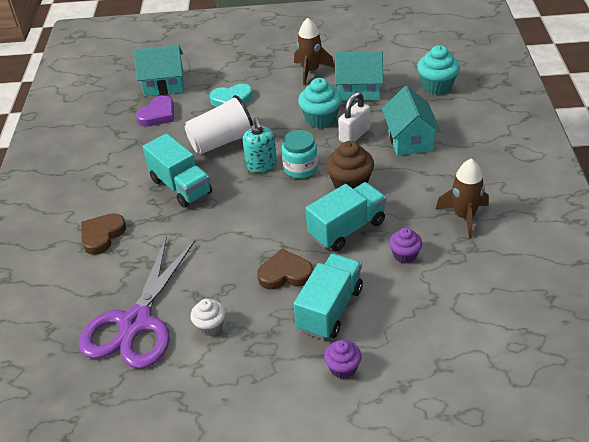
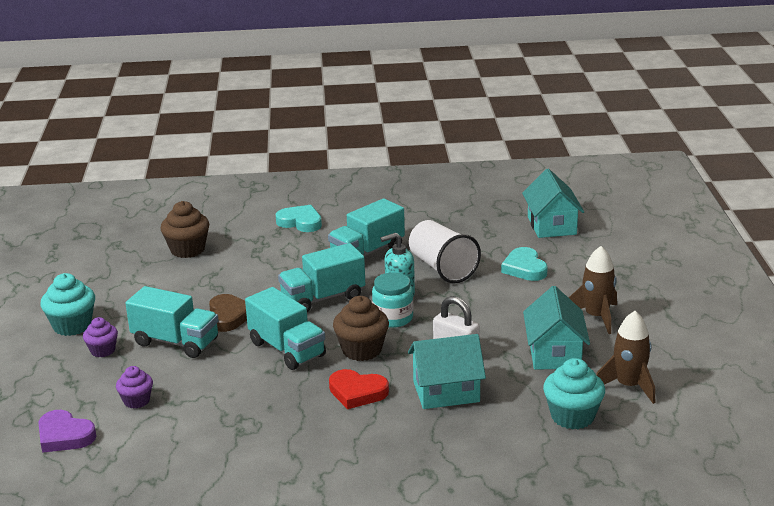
camera: 85 degrees right, 15 degrees down
purple scissors [78,236,195,369] -> brown cupcake [160,201,209,258]
brown heart [81,213,126,255] -> turquoise heart [276,205,322,232]
purple heart [136,96,174,127] -> purple heart moved to [38,410,96,453]
white cupcake [190,299,225,336] -> none
turquoise cupcake [298,78,342,128] -> turquoise cupcake moved to [40,273,95,336]
purple cupcake [389,228,422,263] -> purple cupcake moved to [116,366,153,408]
brown rocket [436,158,489,238] -> brown rocket moved to [596,311,655,404]
none -> turquoise truck [278,243,365,312]
none -> red heart [329,369,389,409]

